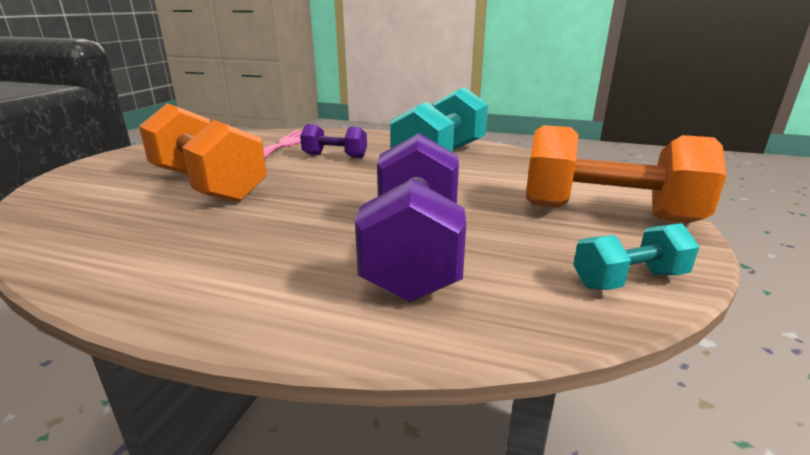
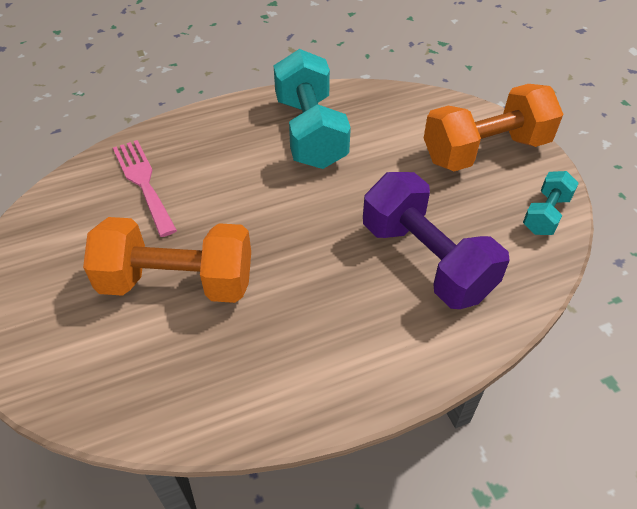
camera: 40 degrees left, 25 degrees up
purple dumbbell [300,124,367,158] -> none

